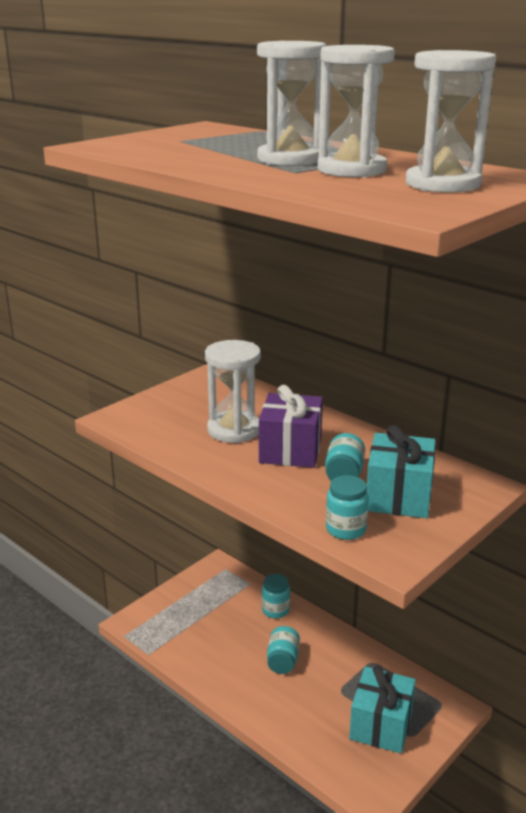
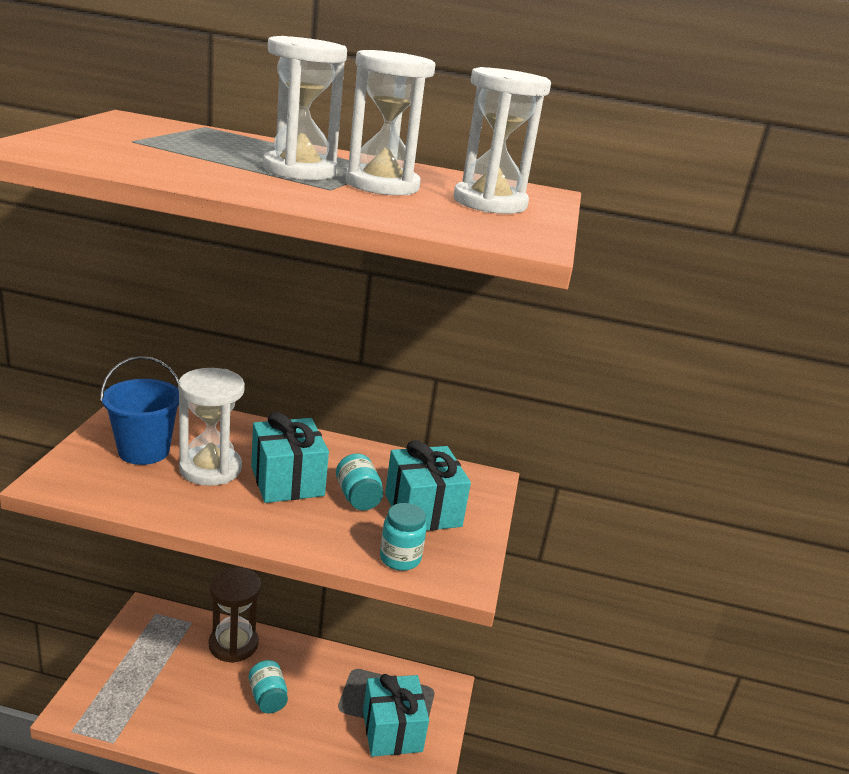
camera: 35 degrees left, 0 degrees up
purple gift [259,385,323,468] -> turquoise gift [251,412,329,503]
turquoise jar [262,574,290,619] -> brown hourglass [209,567,261,663]
none -> blue bucket [100,356,179,465]

